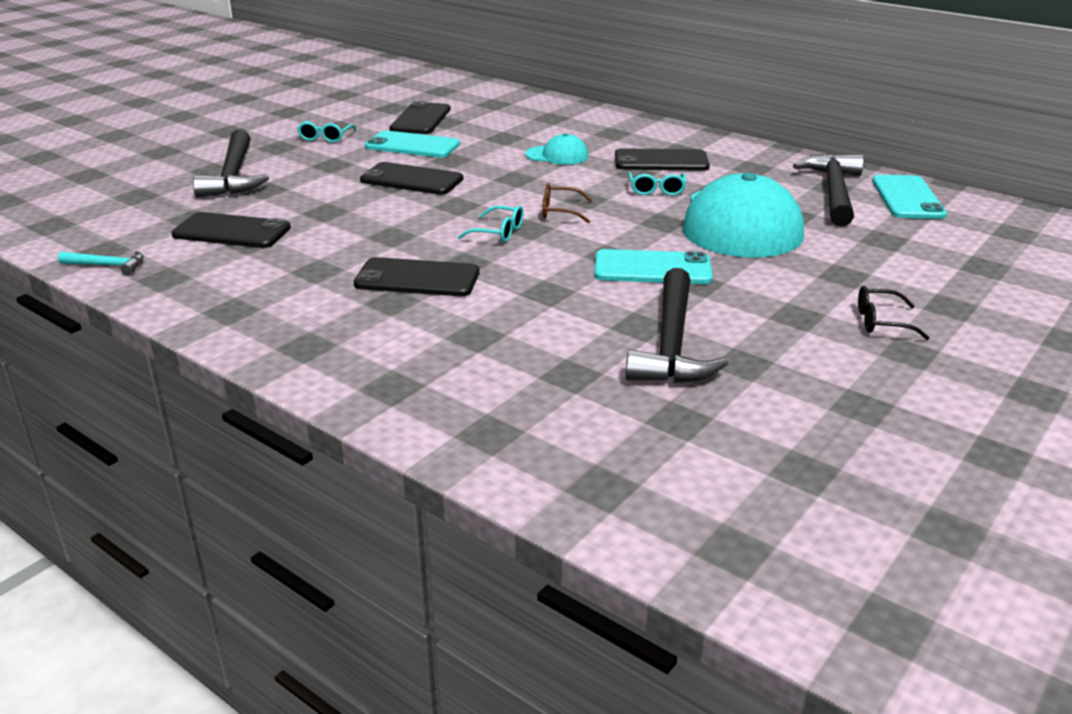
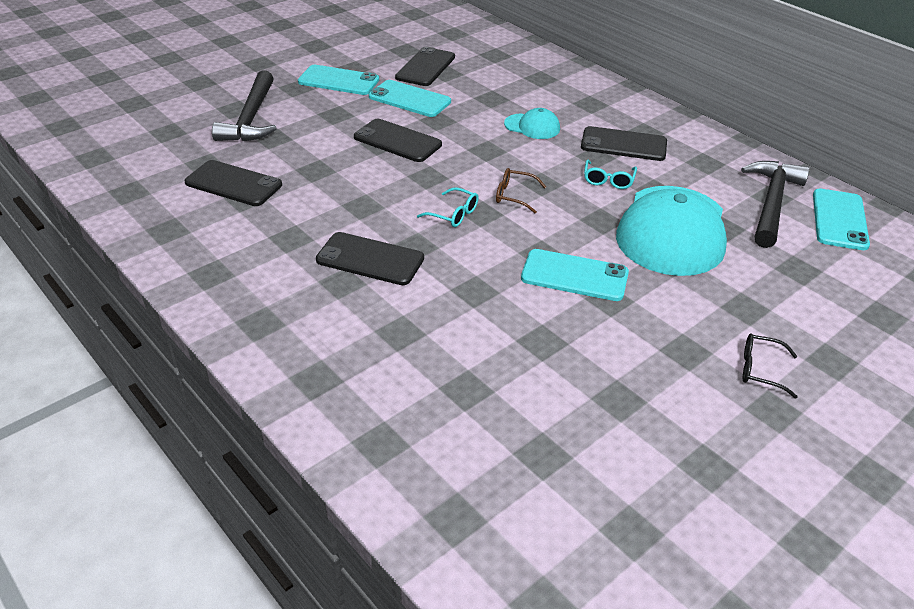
camera: 10 degrees right, 10 degrees up
turquoise hammer [58,251,143,275] -> none
turquoise glasses [297,121,356,143] -> turquoise phone [298,65,379,95]
black hammer [626,268,728,383] -> none

